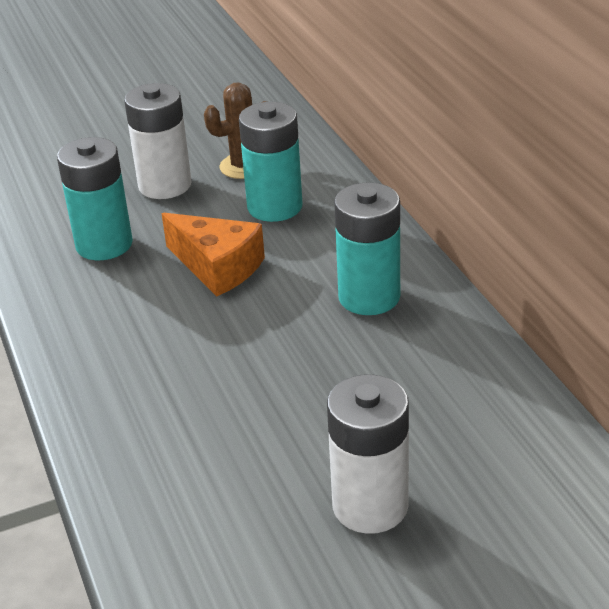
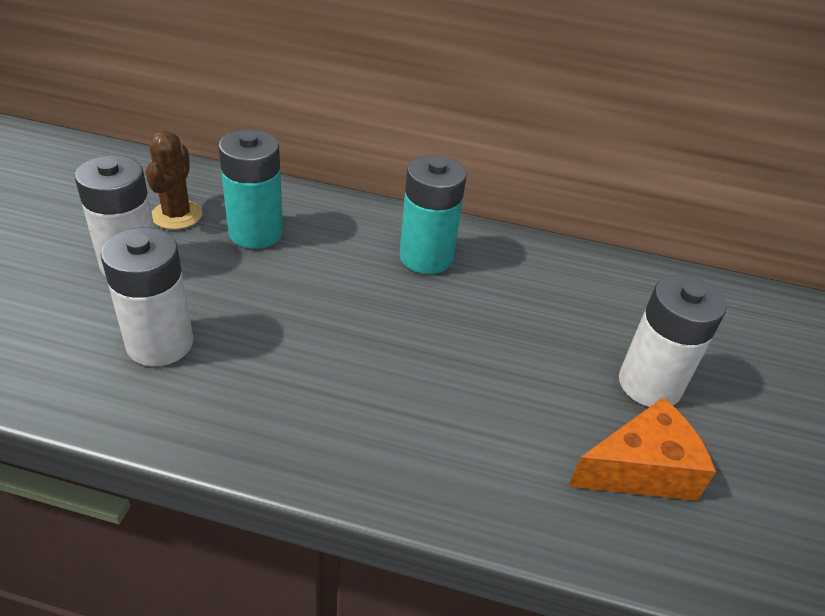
camera: 60 degrees left, 5 degrees up
turquoise battery [57,137,133,260] -> white battery [101,228,194,366]
orange cheese [161,213,265,297] -> orange cheese moved to [568,397,716,501]

